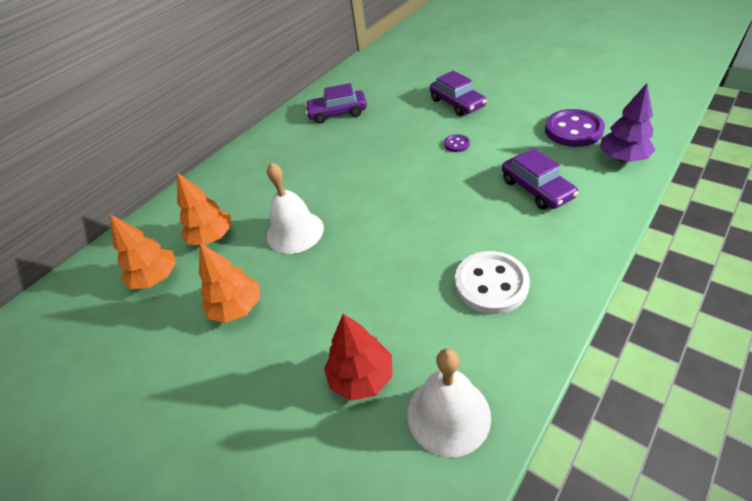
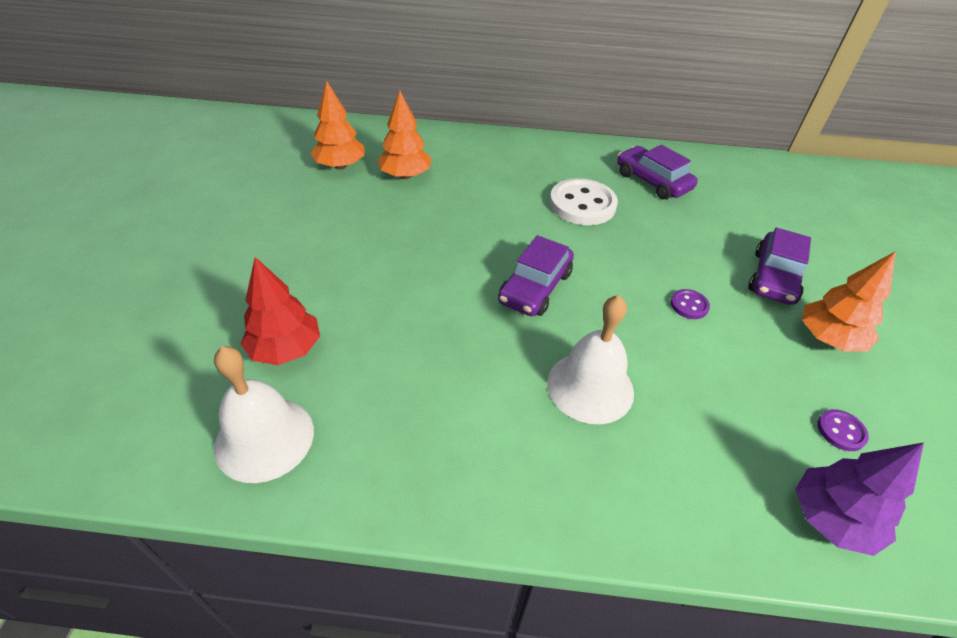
camera: 50 degrees right, 0 degrees up
orange tree [199,243,260,323] -> orange tree moved to [802,251,896,352]
white bell [267,162,324,254] -> white bell moved to [547,295,634,424]
white button [455,251,530,314] -> white button moved to [550,178,618,225]
purple car [502,148,578,210] -> purple car moved to [498,235,574,316]
purple button [545,109,605,147] -> purple button [817,409,869,451], size x0.47

